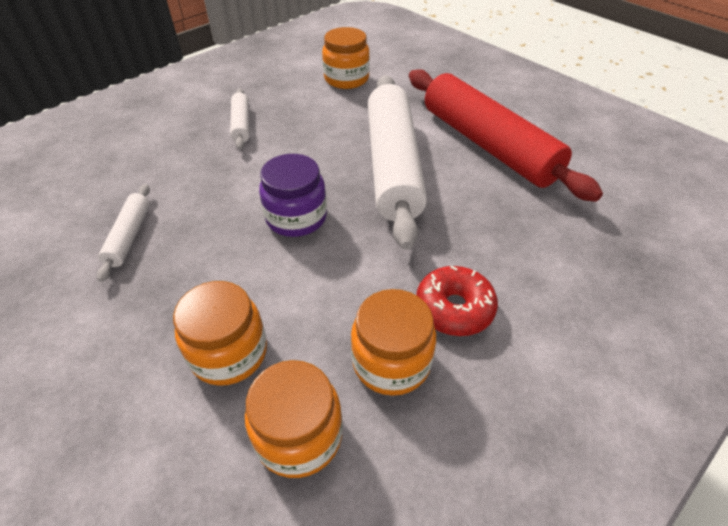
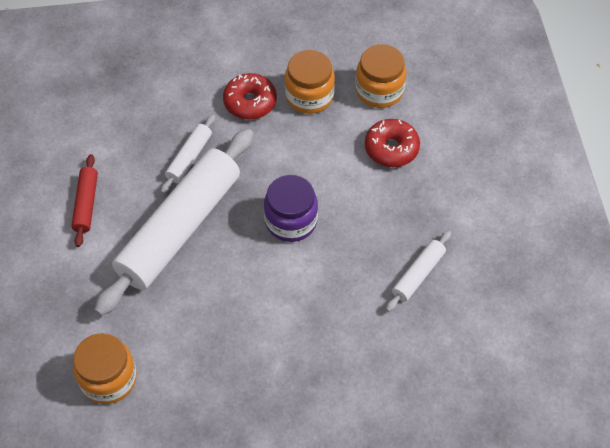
camera: 145 degrees left, 10 degrees up
orange jar [173,281,267,386] -> red donut [365,119,420,167]
white rolling pin [230,88,249,150] -> white rolling pin moved to [161,114,215,194]
red rolling pin [409,69,603,202] -> red rolling pin [71,154,98,247], size x0.44

